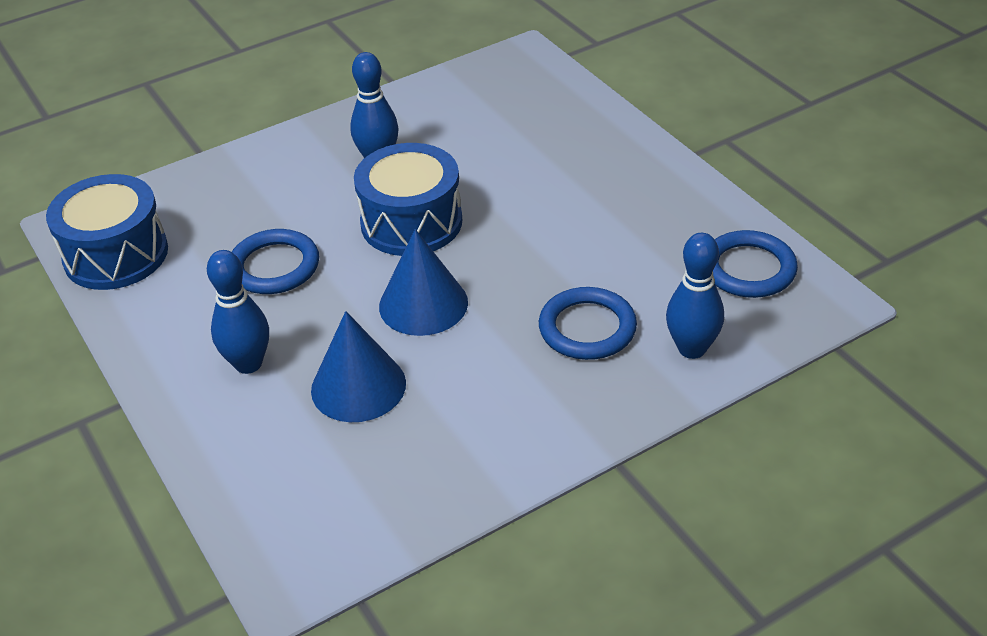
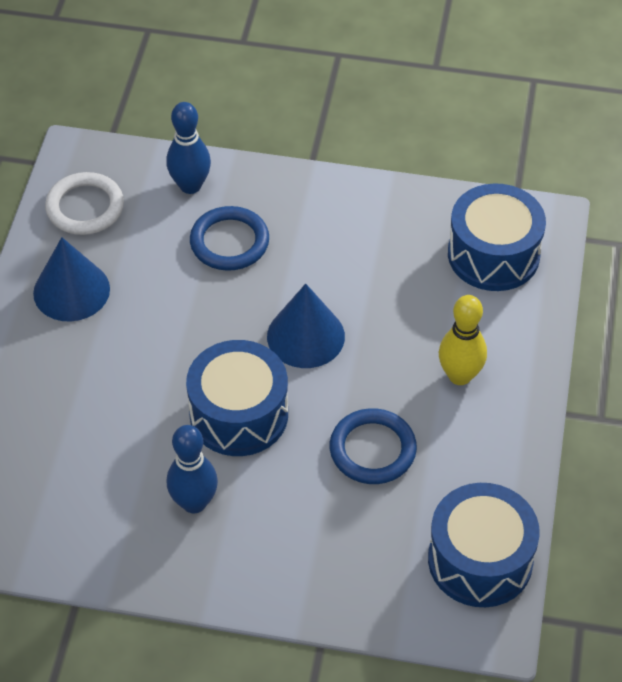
camera: 140 degrees left, 10 degrees up
blue bowling pin [207,250,269,374] -> yellow bowling pin [439,295,487,385]
blue cone [311,311,406,422] -> blue cone moved to [33,237,110,322]
blue ring [713,230,798,298] -> white ring [45,172,124,235]
none -> blue drum [448,183,546,291]

